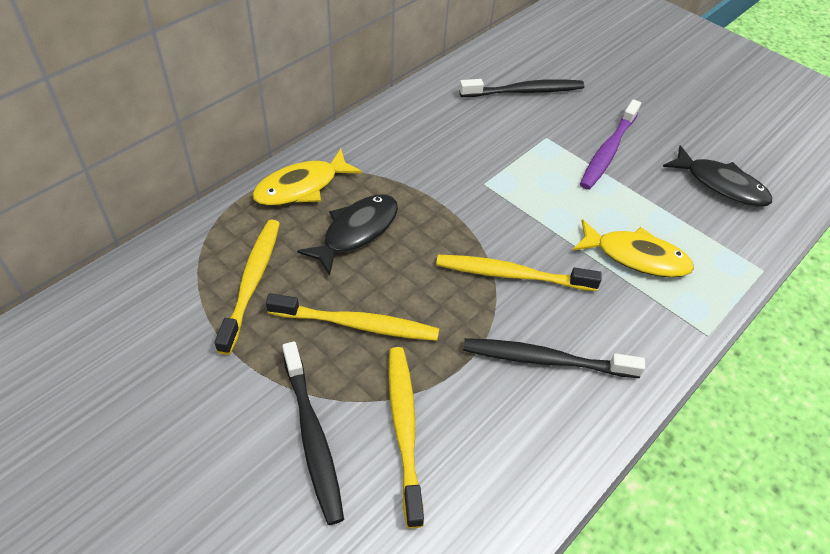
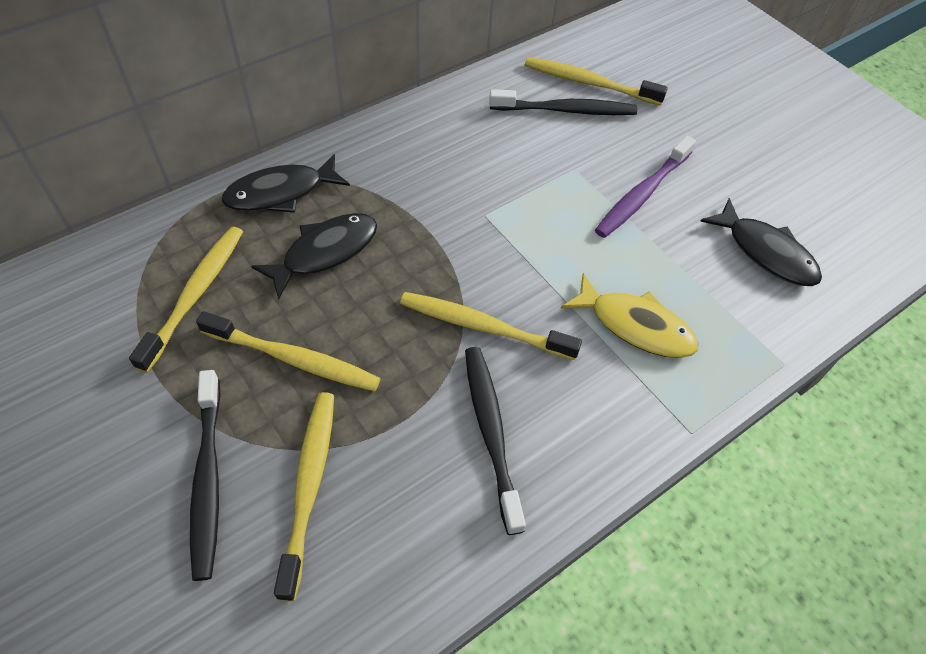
camera: 10 degrees right, 5 degrees up
yellow fish [252,149,362,206] -> black fish [222,154,350,213]
black toothbrush [463,338,645,378] -> black toothbrush turned 60 degrees clockwise [465,347,526,535]
none -> yellow toothbrush [525,57,668,105]

